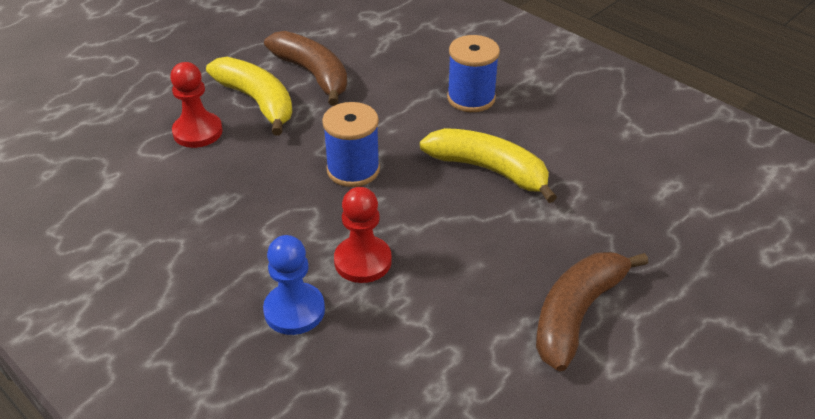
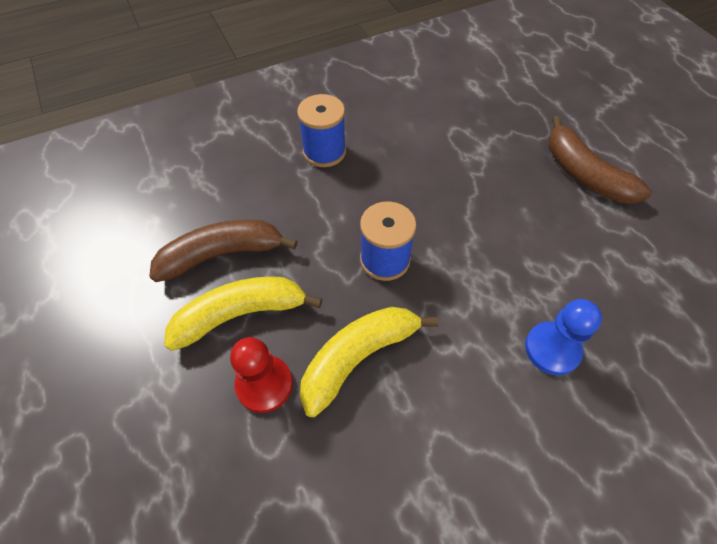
camera: 70 degrees left, 15 degrees up
red pawn [334,187,392,283] -> none
yellow banana [420,128,557,203] -> yellow banana moved to [300,307,438,417]

